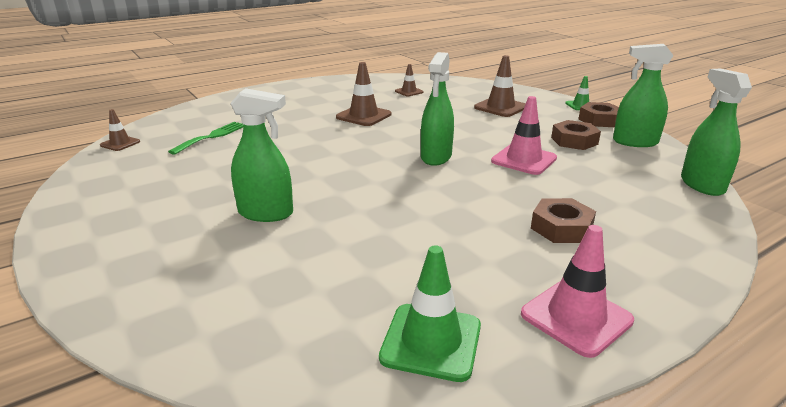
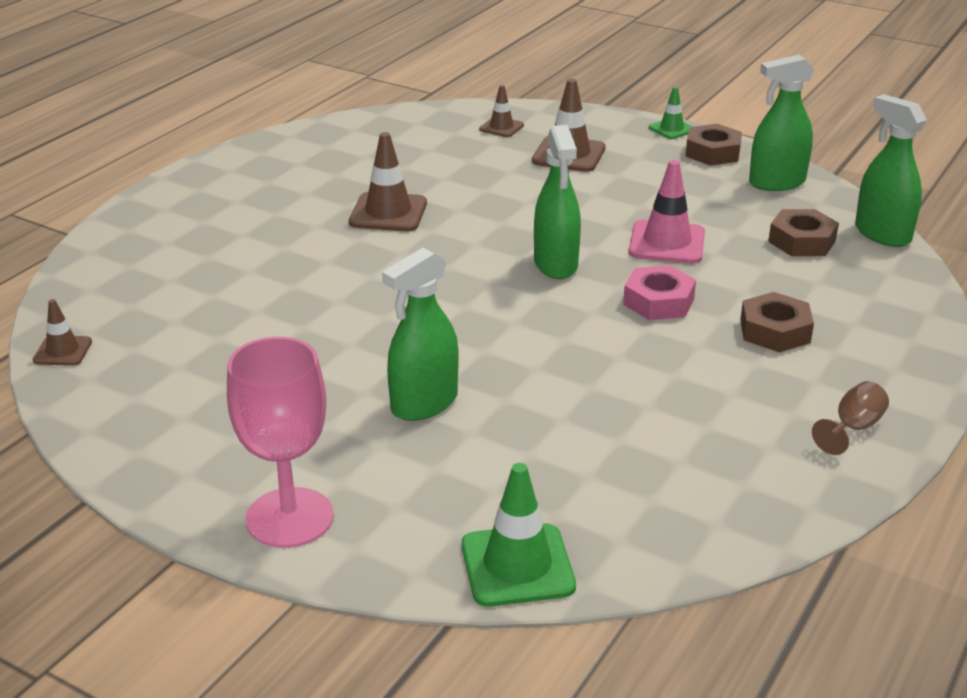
camera: 25 degrees left, 5 degrees up
green fork [168,122,243,155] -> none
green spray bottle [230,88,293,222] -> green spray bottle turned 150 degrees clockwise [382,247,458,421]
green traffic cone [379,245,481,382] -> green traffic cone moved to [462,463,576,607]
brown traffic cone [395,64,424,96] -> brown traffic cone moved to [479,85,524,137]
pink traffic cone [521,225,634,358] -> brown goblet [812,381,889,455]
brown nut [551,120,601,150] -> brown nut moved to [768,209,839,256]
none -> pink goblet [227,337,334,548]
none -> pink nut [623,265,696,320]

